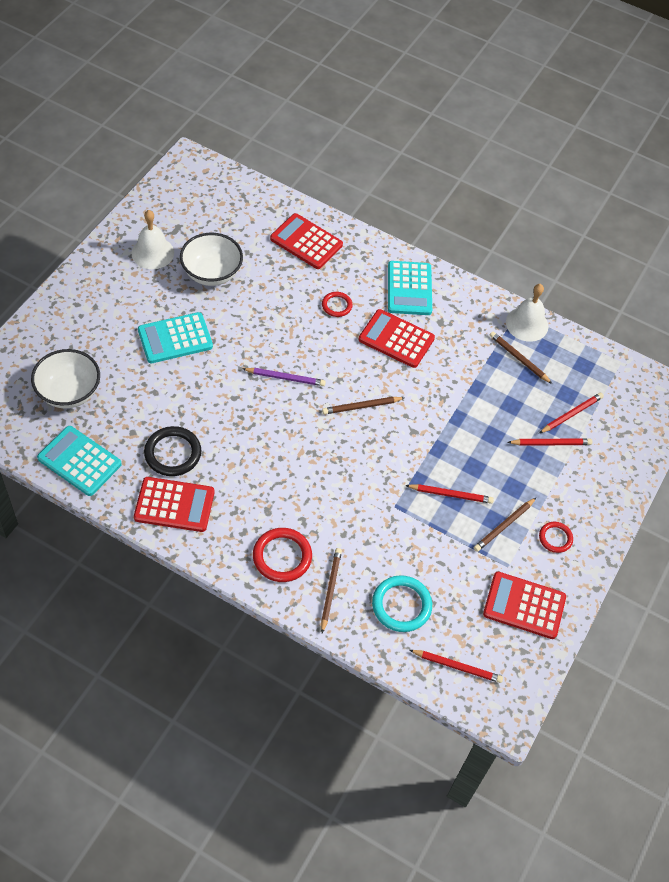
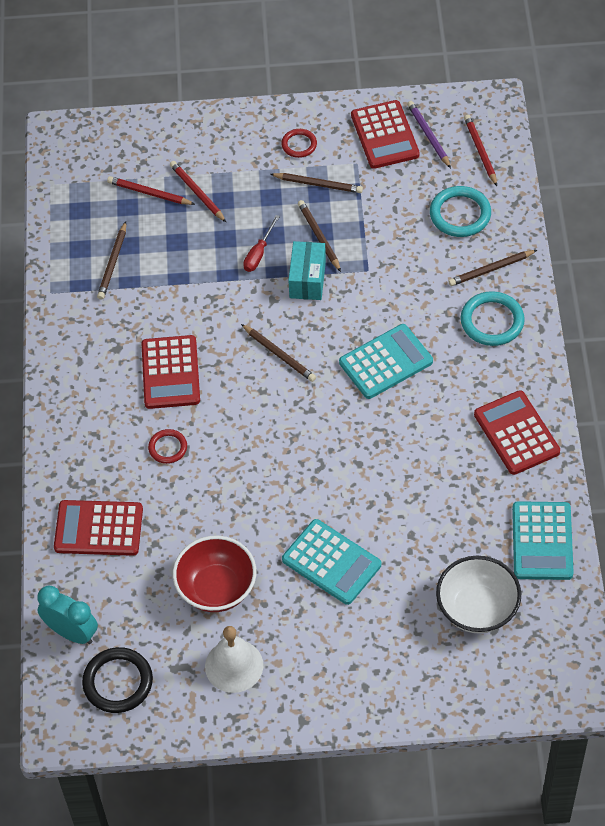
camera: 115 degrees left, 0 degrees up
black ring [144,426,201,476] -> black ring moved to [82,647,153,713]
white bowl [180,233,243,286] -> red bowl [173,536,256,612]
purple pencil [243,368,326,386] -> purple pencil moved to [407,101,451,168]
red ring [253,528,312,582] -> turquoise ring [461,291,525,346]
red calculator [270,213,343,269] -> red calculator turned 90 degrees clockwise [54,500,143,556]
turquoise calculator [388,261,432,315] -> turquoise calculator moved to [339,324,433,399]
red pencil [405,484,494,504] -> brown pencil [298,200,341,272]
white bell [506,284,548,342] -> none
none -> turquoise clock [37,586,98,644]
none -> red screwdriver [243,215,280,272]
none -> turquoise box [288,241,326,300]

